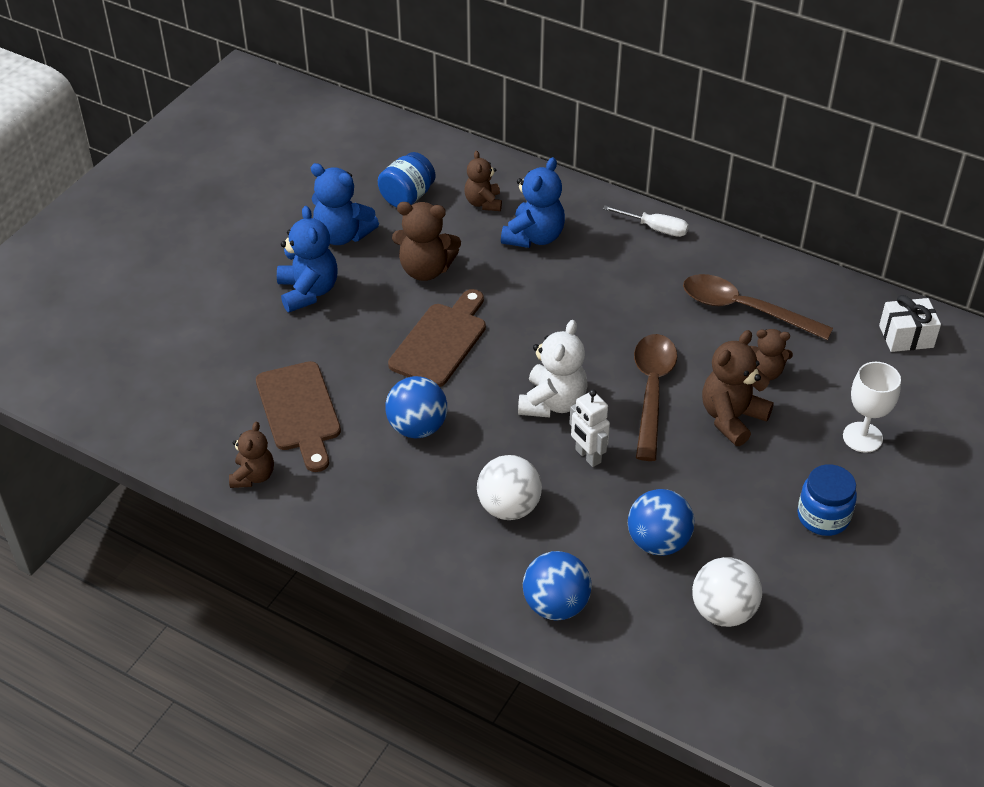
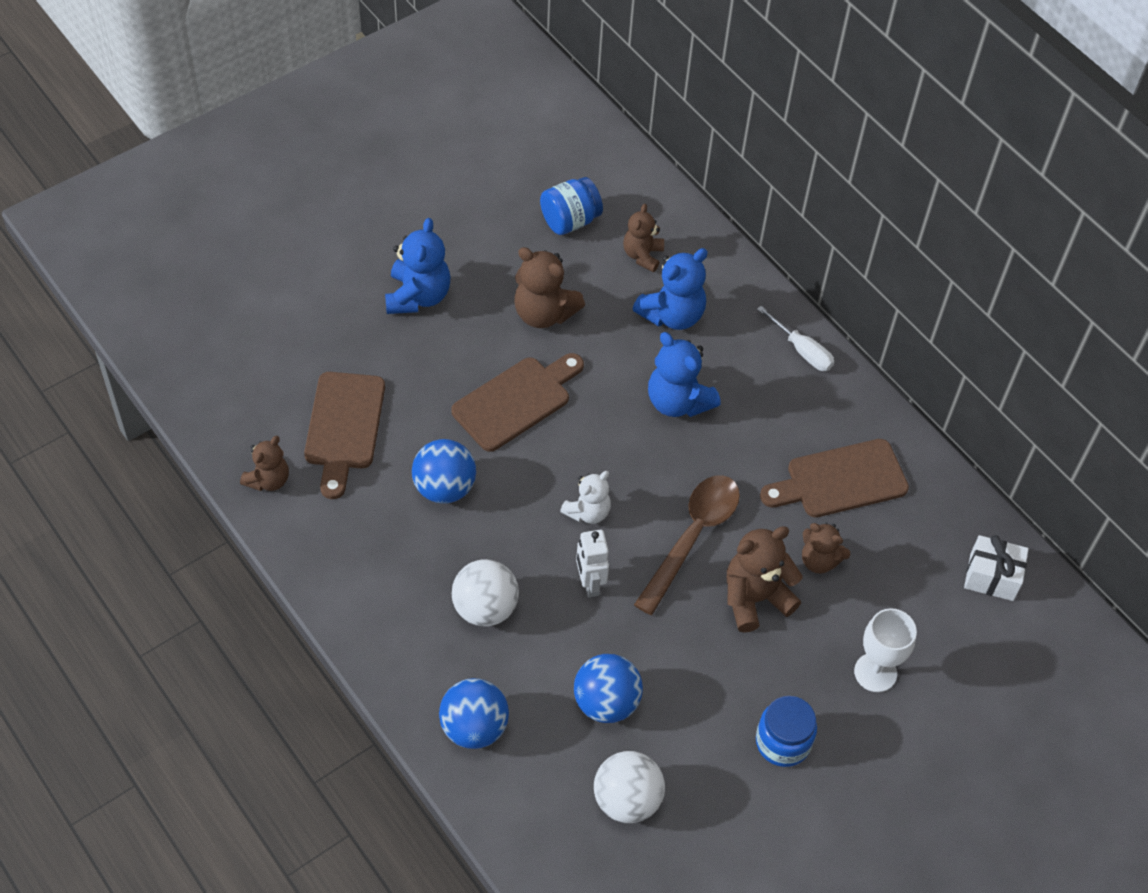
camera: 20 degrees right, 10 degrees up
blue teddy bear [311,163,379,245] -> blue teddy bear moved to [648,332,721,417]
white teddy bear [518,320,588,418] -> white teddy bear [560,471,611,524], size x0.65
brown spoon [683,274,833,340] -> brown cutting board [760,439,909,517]

